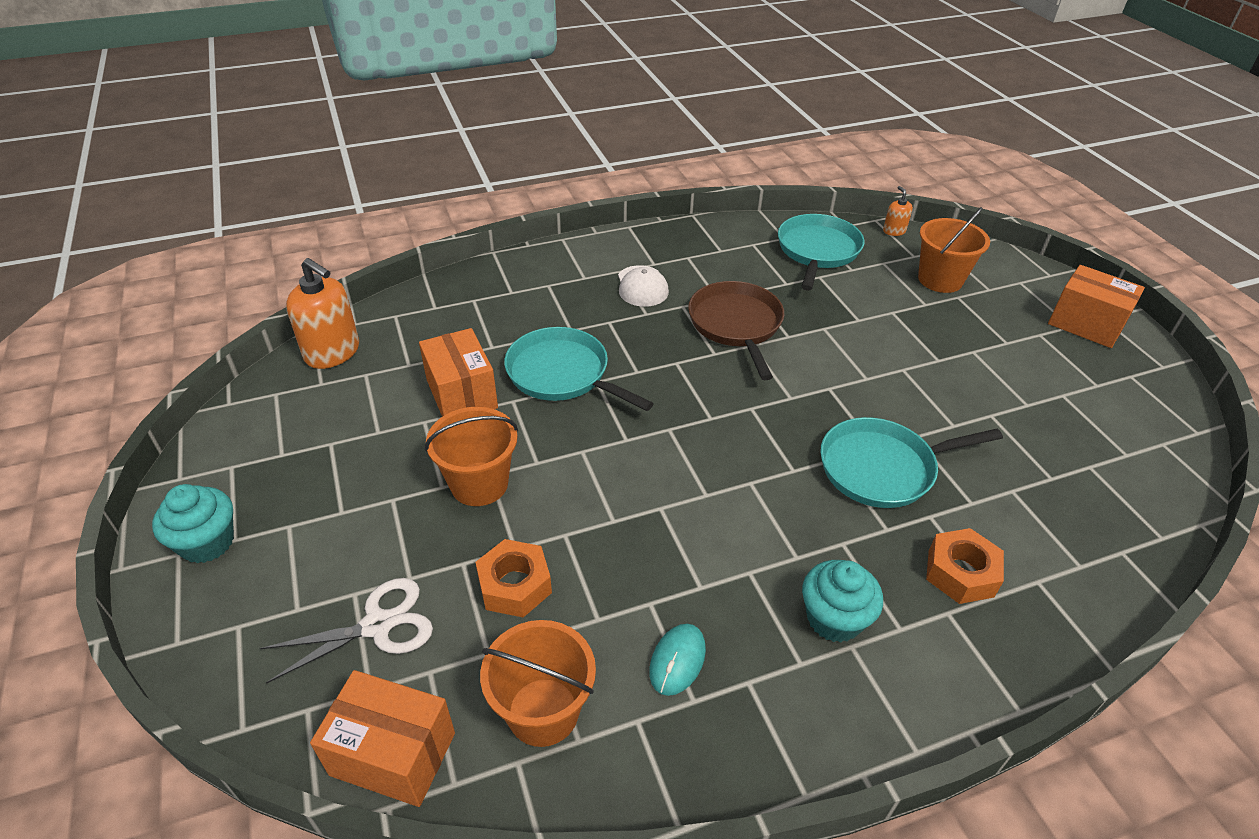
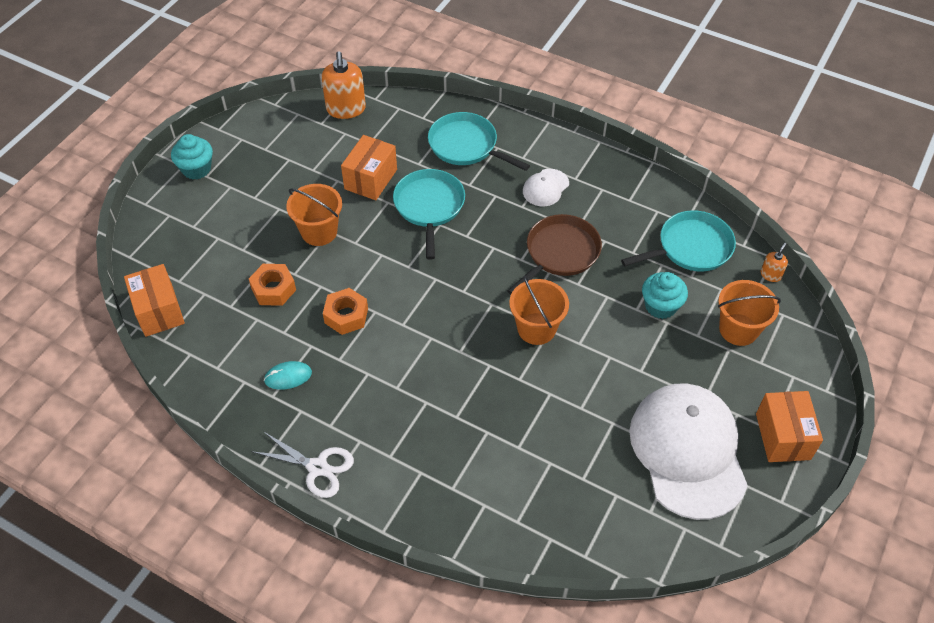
camera: 50 degrees right, 10 degrees up
white scissors [259,578,433,683] -> white scissors moved to [251,431,354,498]
orange bucket [480,620,596,747] -> orange bucket moved to [509,276,569,345]
turquoise cupcake [802,560,883,643] -> turquoise cupcake moved to [642,272,688,319]
turquoise pan [820,417,1003,508] -> turquoise pan moved to [428,112,530,171]
orange nut [926,528,1004,604] -> orange nut moved to [323,288,368,335]
none -> white cap [629,384,748,520]

